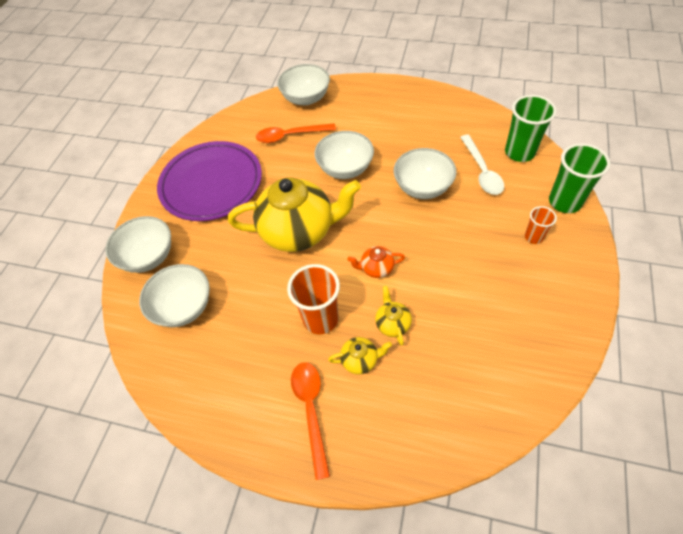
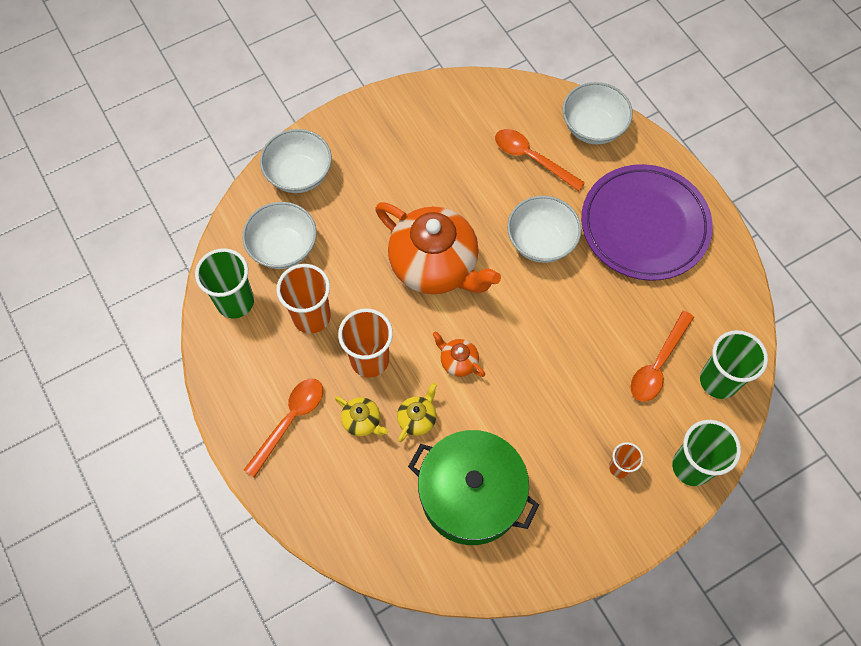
camera: 40 degrees right, 10 degrees up
purple plate [157,141,262,221] -> purple plate moved to [581,164,713,281]
yellow teapot [228,177,361,252] -> orange teapot [375,202,501,294]
white bowl [394,148,457,199] -> none
white spoon [460,135,504,195] -> orange spoon [630,311,694,402]
none -> green cup [195,248,254,319]
none -> orange cup [276,264,331,334]
none -> green pot [408,430,539,545]

